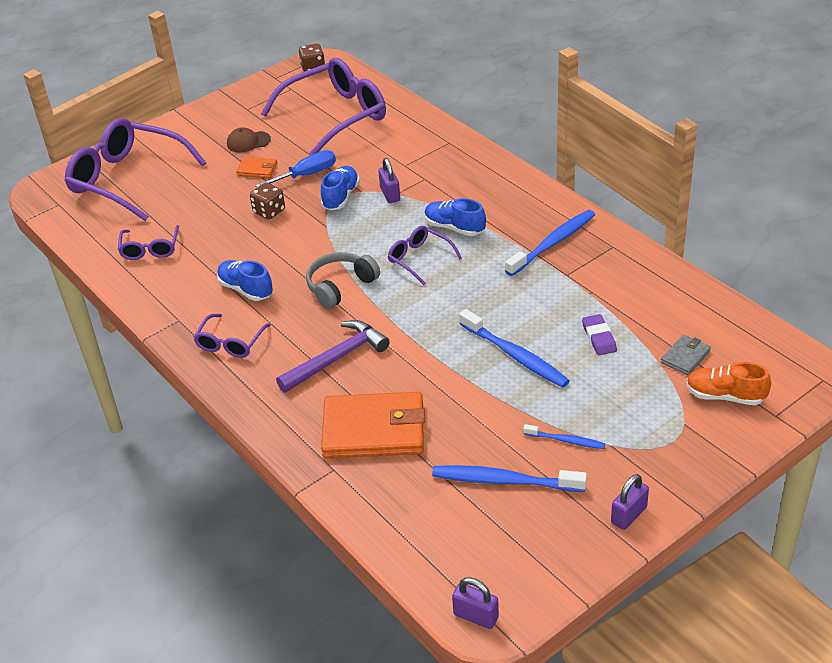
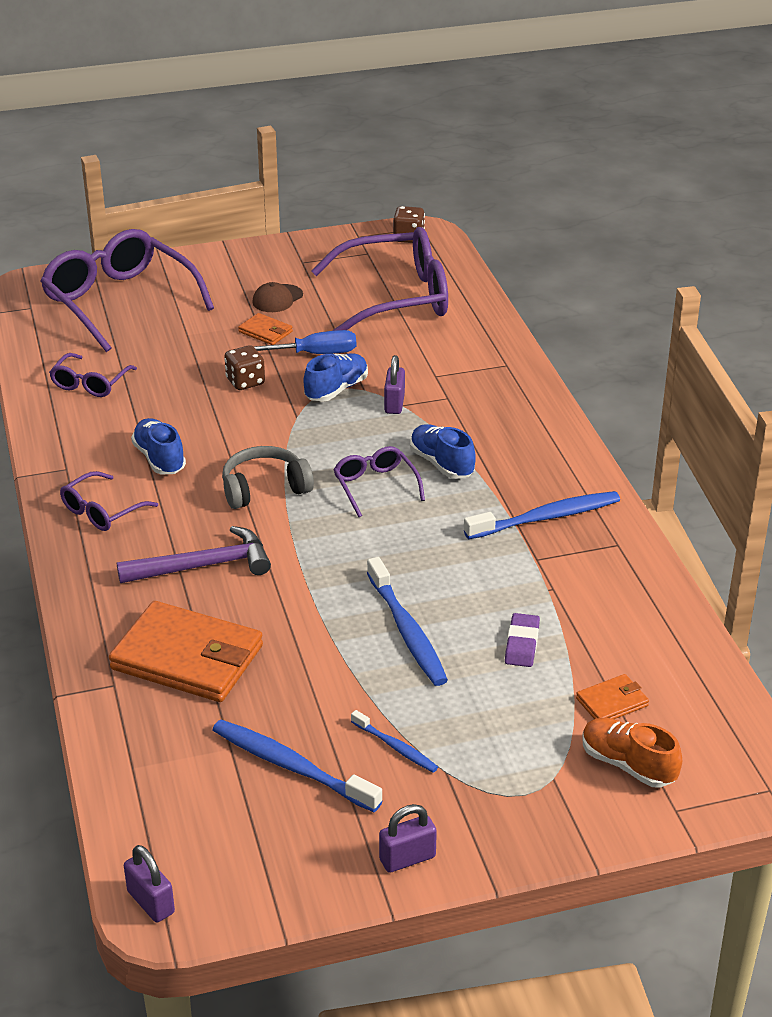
camera: 20 degrees right, 5 degrees down
brown cap [227,128,271,153] -> brown cap turned 60 degrees counterclockwise [252,282,303,312]
grey wallet [661,335,711,375] -> orange wallet [576,674,649,719]

